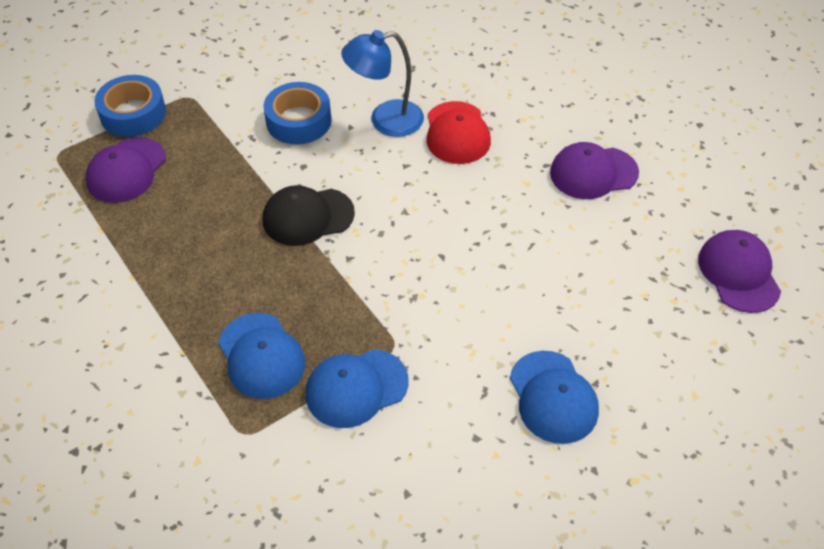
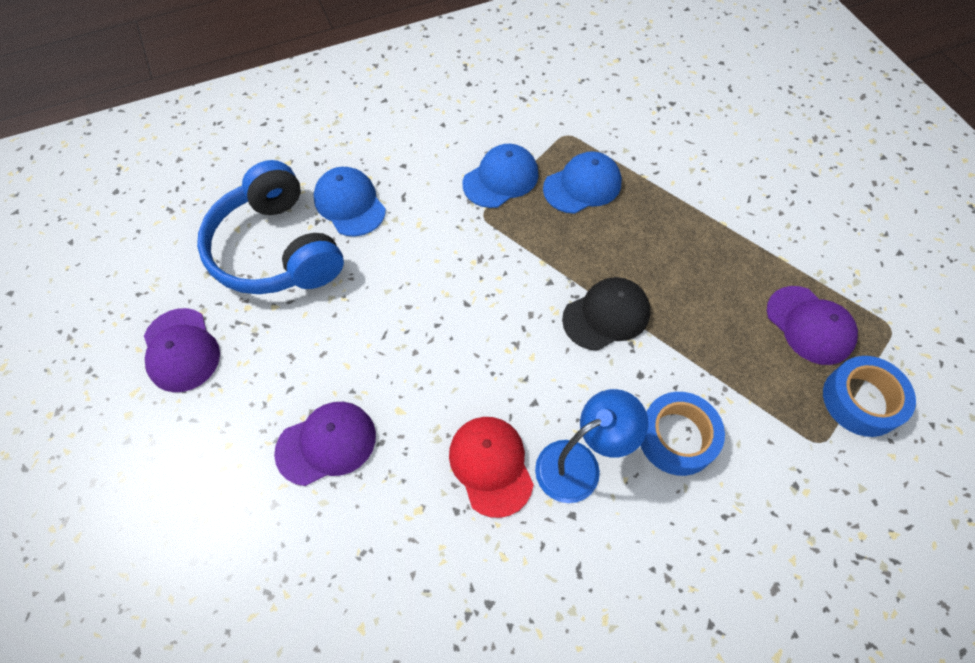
camera: 165 degrees right, 10 degrees up
purple cap [86,138,166,203] -> purple cap turned 135 degrees clockwise [767,286,858,365]
blue cap [218,313,305,399] -> blue cap turned 105 degrees clockwise [543,151,622,214]
none -> blue headphones [197,160,344,294]

